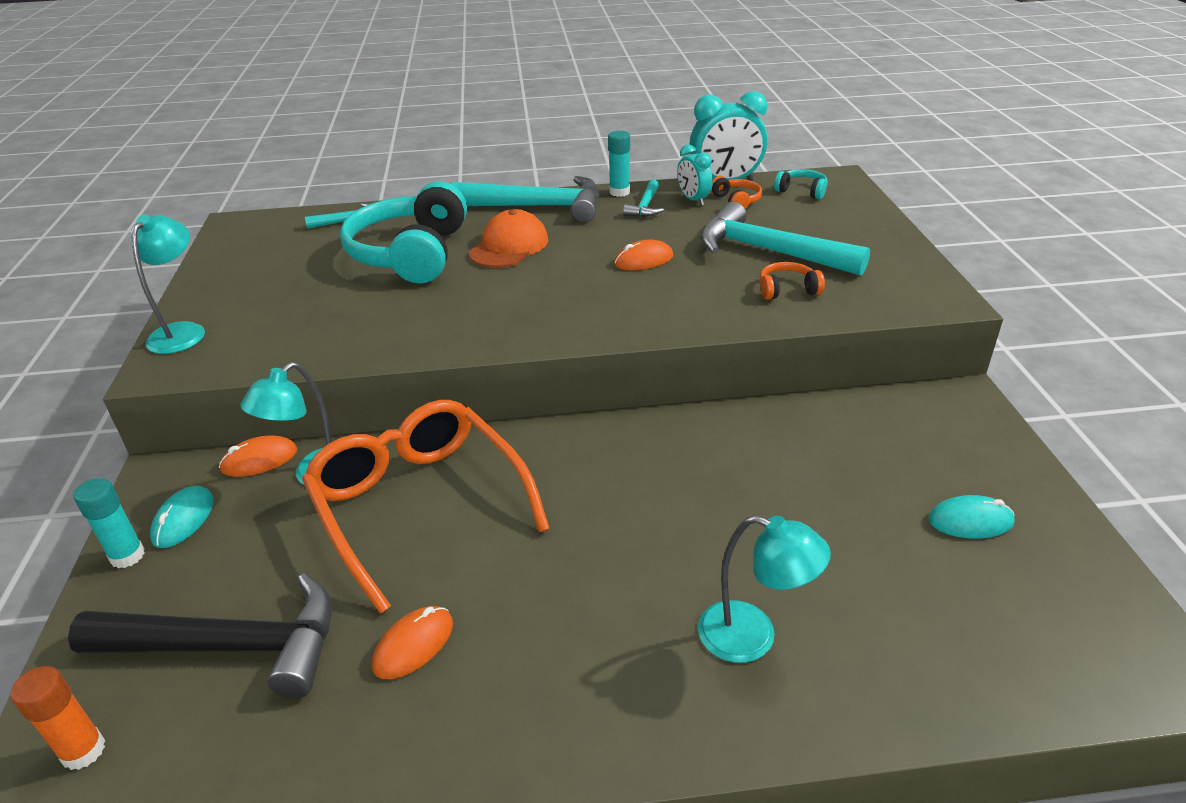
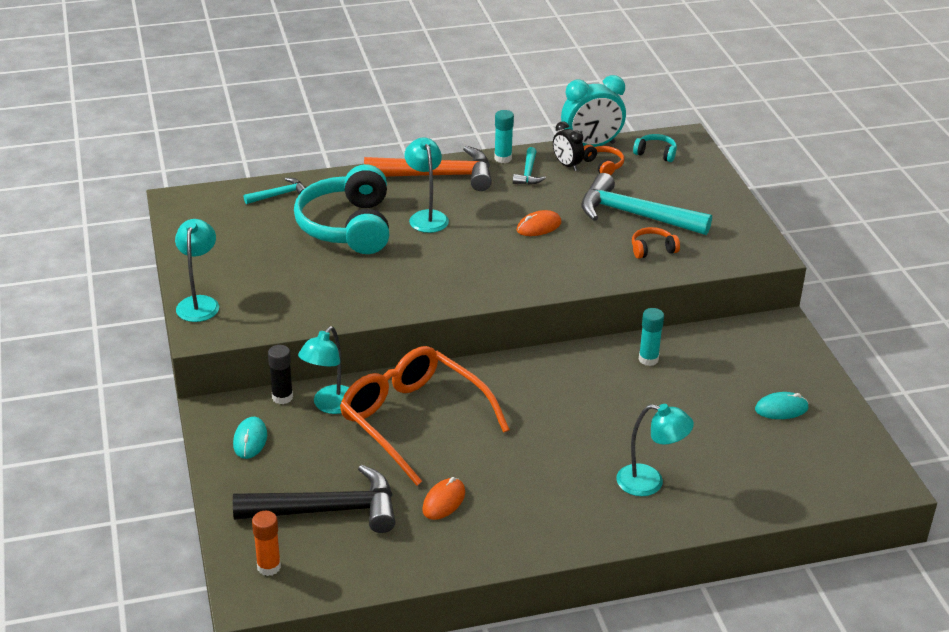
camera: 10 degrees left, 0 degrees up
turquoise glue stick [73,478,145,568] -> turquoise glue stick moved to [639,308,664,366]
orange mouse [219,435,297,477] -> black glue stick [268,345,293,404]
turquoise hammer [452,176,599,223] -> orange hammer [364,146,492,191]
orange cap [469,209,548,268] -> turquoise lamp [404,137,449,233]
turquoise clock [677,144,713,206] -> black clock [553,121,584,171]

